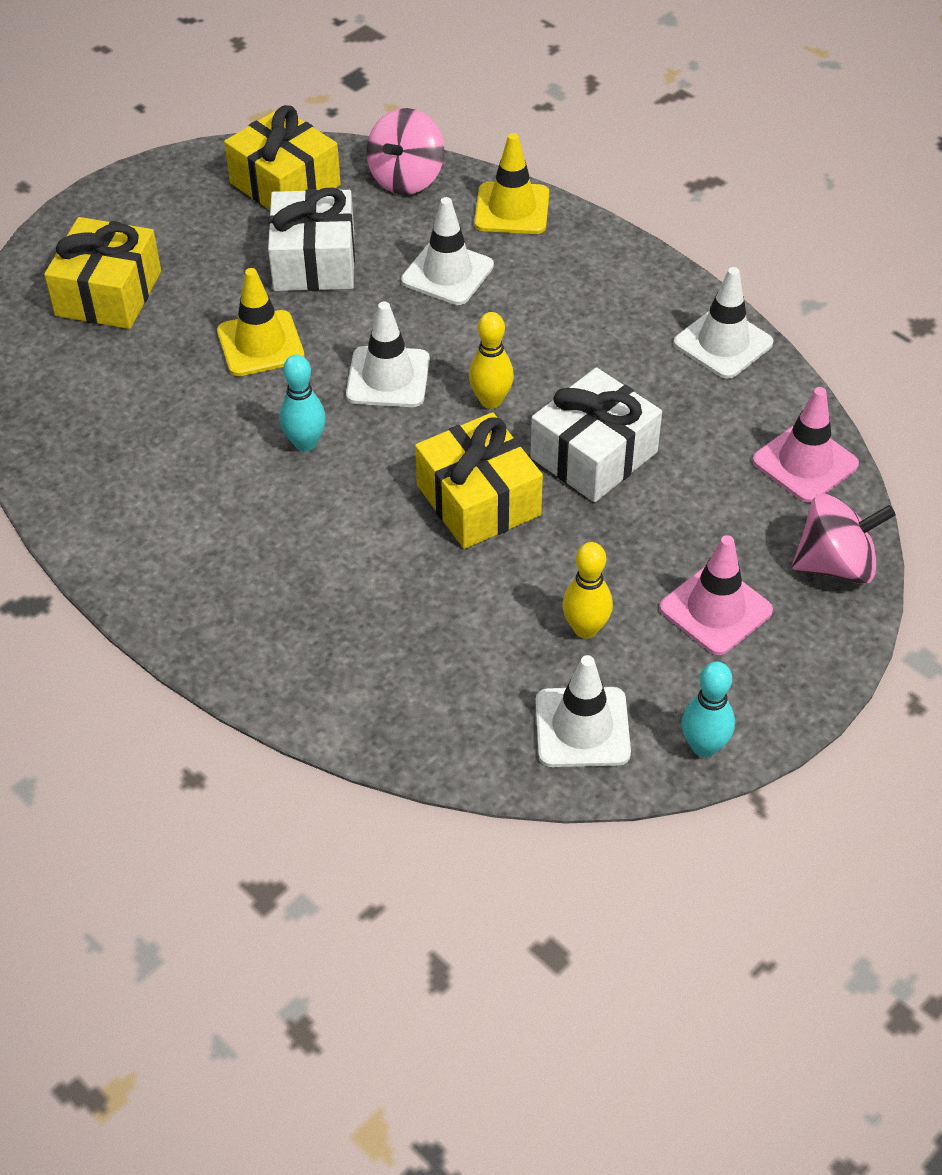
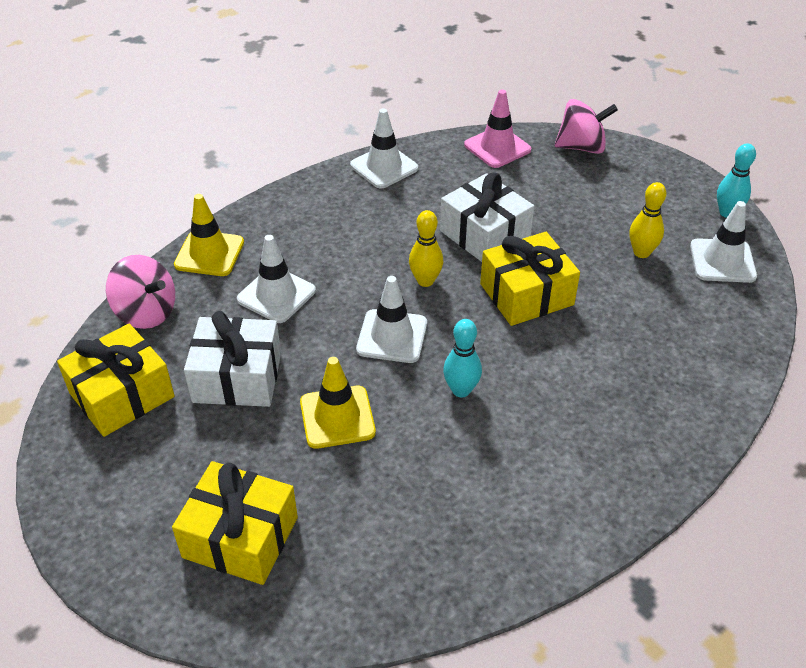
camera: 85 degrees left, 5 degrees down
pink traffic cone [660,535,773,655] -> none
pink spinning top [792,494,896,584] -> pink spinning top turned 90 degrees clockwise [555,99,618,154]

